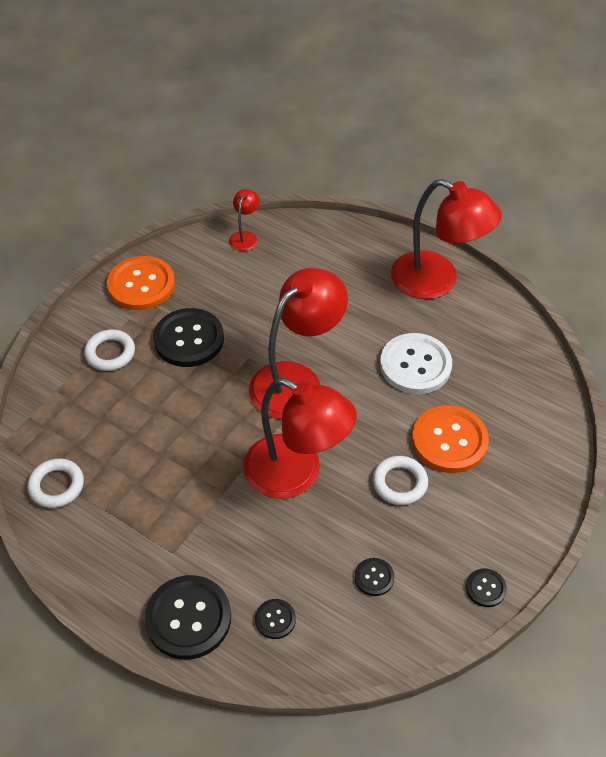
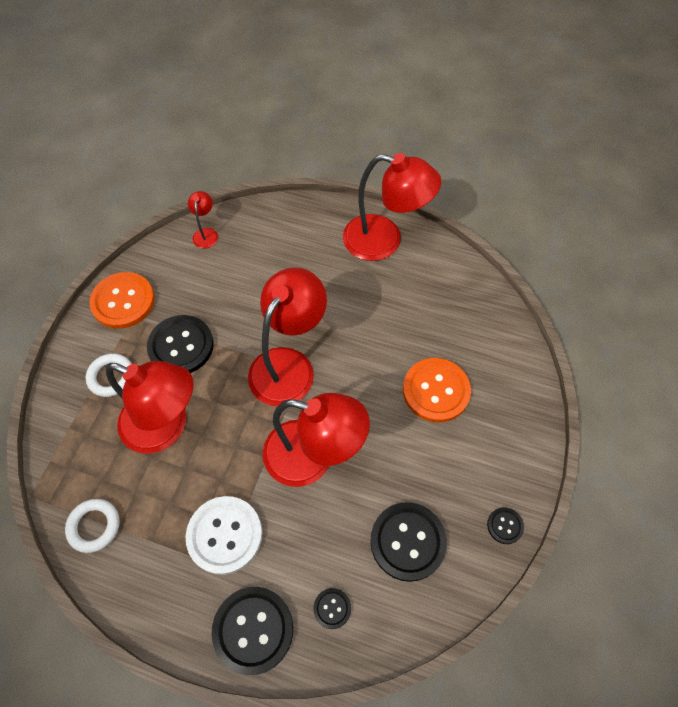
camera: 15 degrees left, 10 degrees up
black button [355,558,395,596] -> black button [370,502,447,582], size x2.09
white ring [373,456,428,505] -> none
white button [380,333,452,394] -> white button moved to [186,496,262,575]
none -> red lamp [106,361,193,454]

